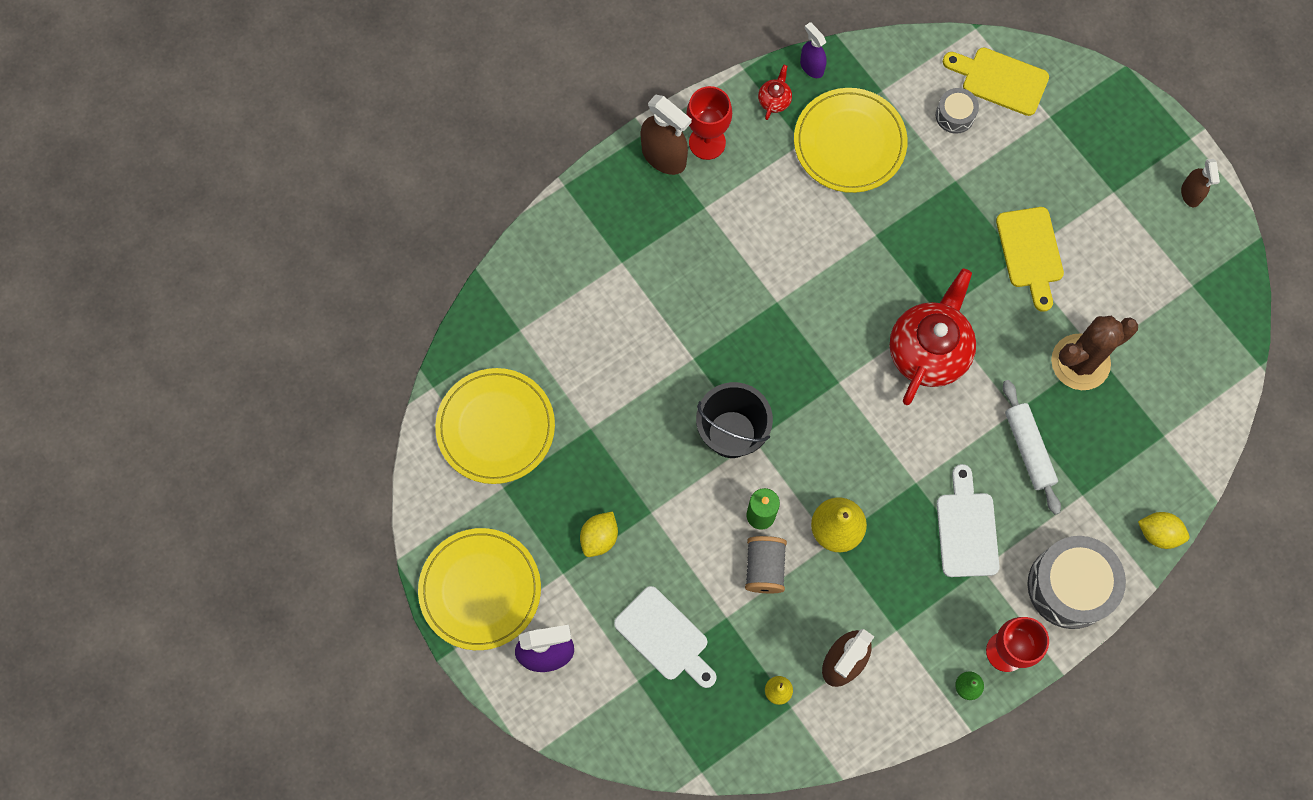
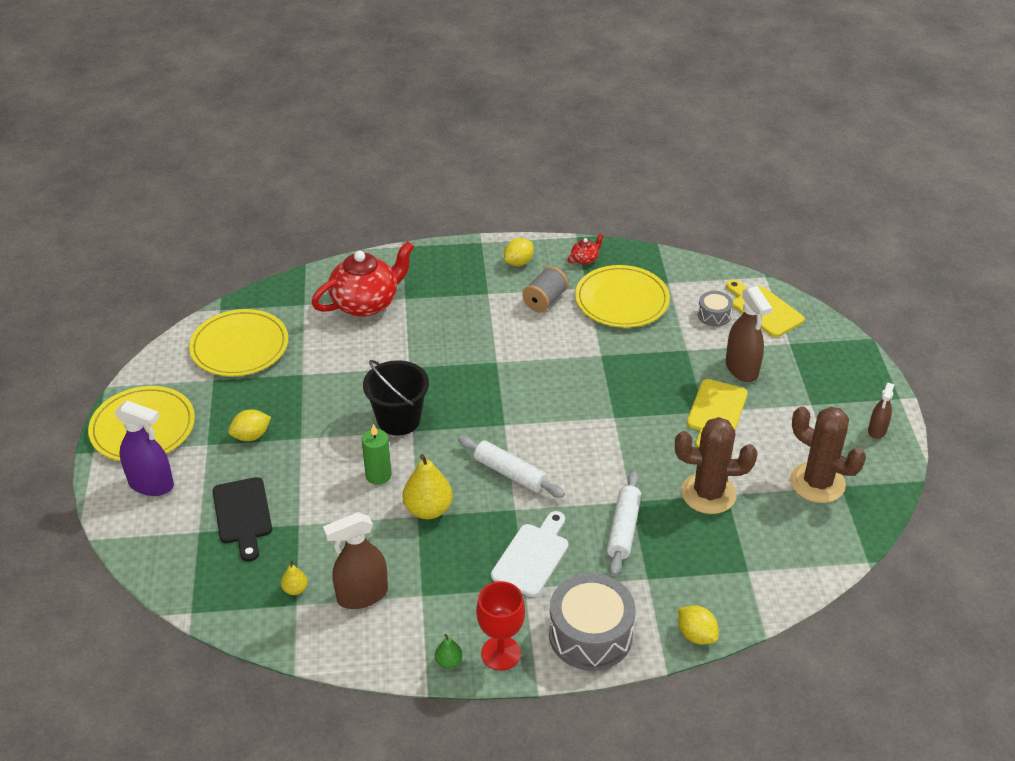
camera: 30 degrees right, 30 degrees down
white cutting board [614,586,717,688] -> black cutting board [213,477,272,562]
brown spray bottle [640,95,692,175] -> brown spray bottle moved to [726,286,772,382]
red goblet [686,86,732,160] -> yellow lemon [504,238,534,266]
grey spool [745,536,787,593] -> grey spool moved to [522,266,568,312]
purple spray bottle [800,22,827,78] -> none
red teapot [889,268,976,405] -> red teapot moved to [312,241,414,317]
none -> white rolling pin [458,436,565,498]
none -> brown cactus [790,406,866,503]

